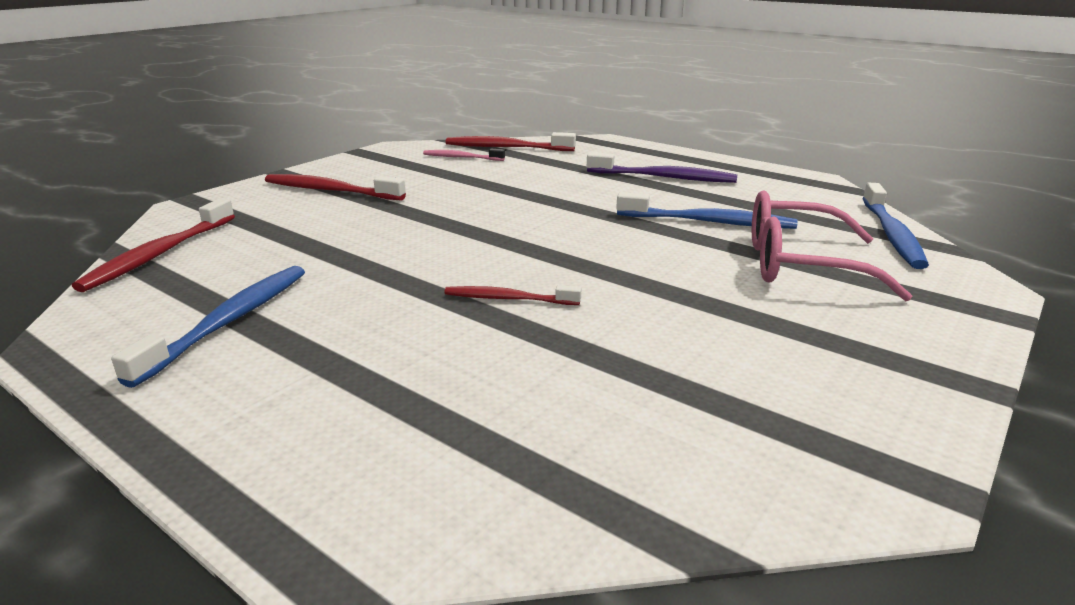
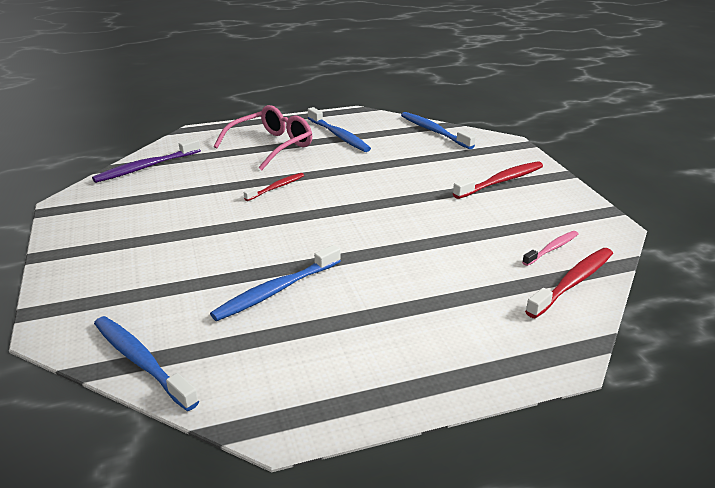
camera: 125 degrees right, 5 degrees up
red toothbrush [72,198,235,292] -> blue toothbrush [401,112,476,149]
purple toothbrush [587,152,737,183] -> purple toothbrush moved to [92,138,201,183]
pink glasses [752,191,912,302] -> pink glasses moved to [214,105,312,170]

